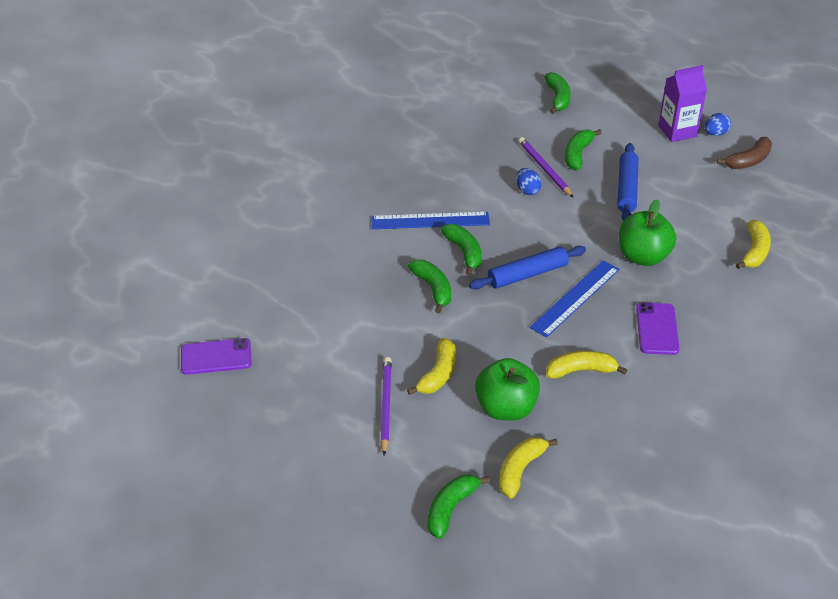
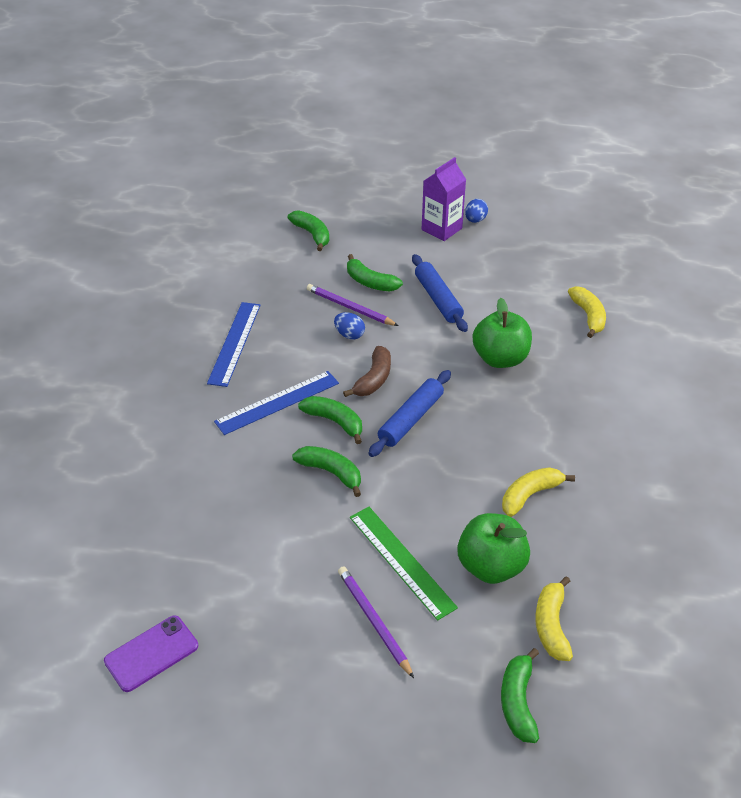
camera: 30 degrees left, 0 degrees up
yellow banana [407,338,456,395] -> green ruler [350,507,458,621]
blue ruler [530,260,620,338] -> blue ruler moved to [207,302,261,387]
green banana [565,129,602,170] -> green banana turned 45 degrees counterclockwise [347,254,403,291]
purple phone [636,303,680,355] -> none
brown banana [717,137,772,169] -> brown banana moved to [343,346,391,397]

